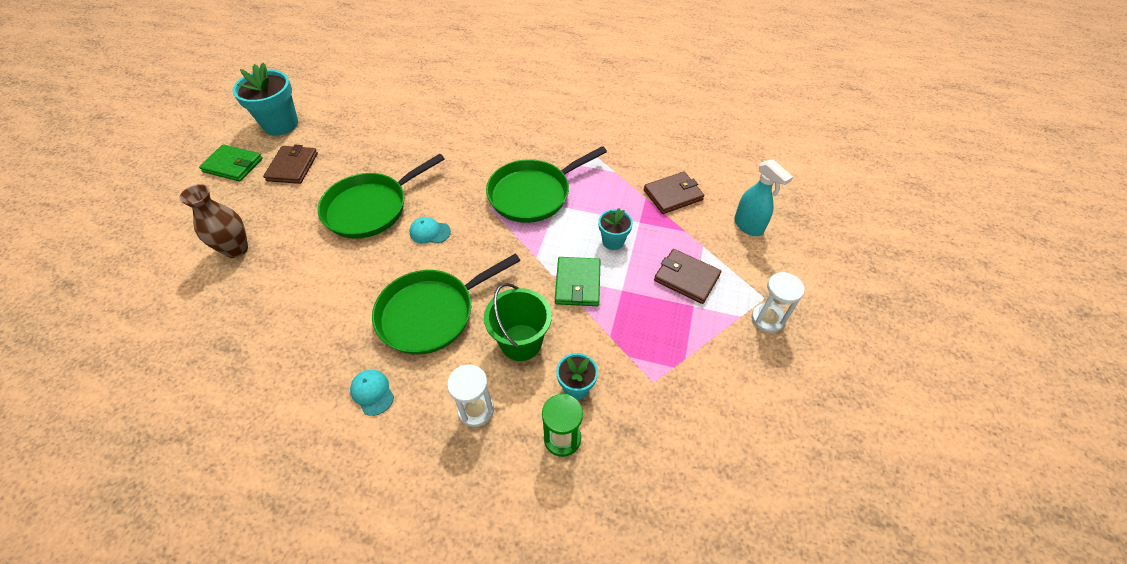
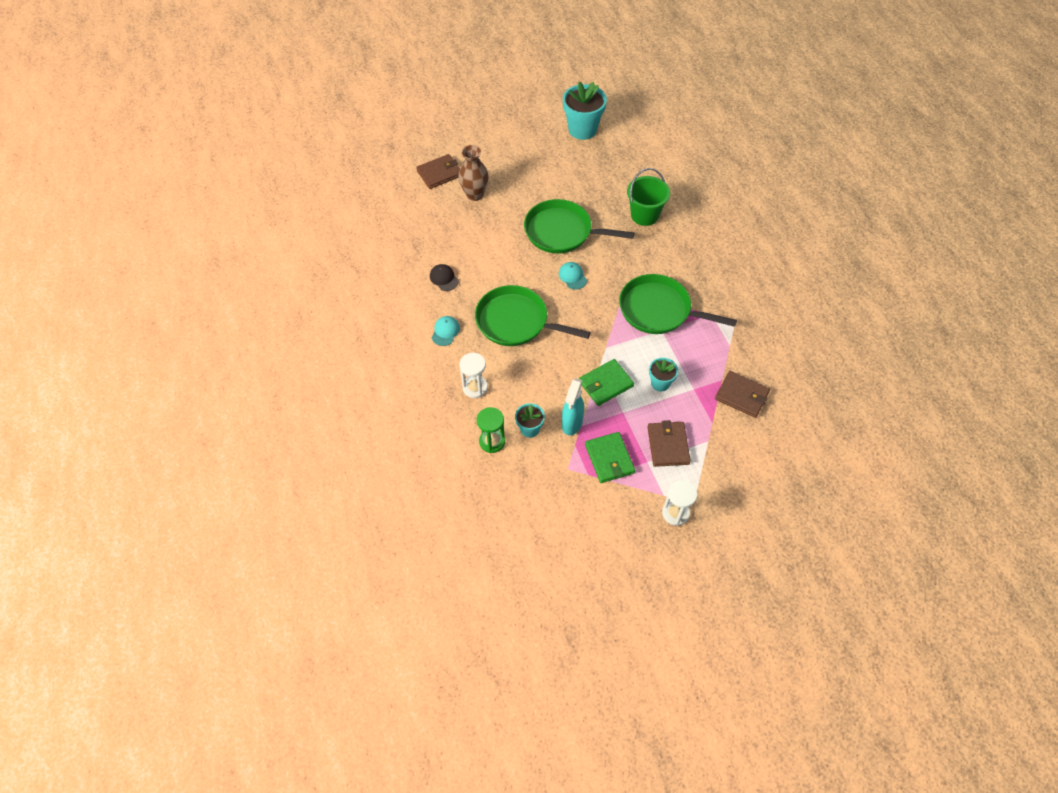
camera: 55 degrees right, 5 degrees up
green wallet [199,144,263,182] -> green wallet moved to [585,432,635,483]
brown wallet [263,145,318,184] -> brown wallet moved to [416,154,460,189]
green bucket [484,283,552,361] -> green bucket moved to [627,168,670,226]
turquoise spray bottle [734,159,793,236] -> turquoise spray bottle moved to [562,378,584,435]
none -> black cap [430,264,459,291]

